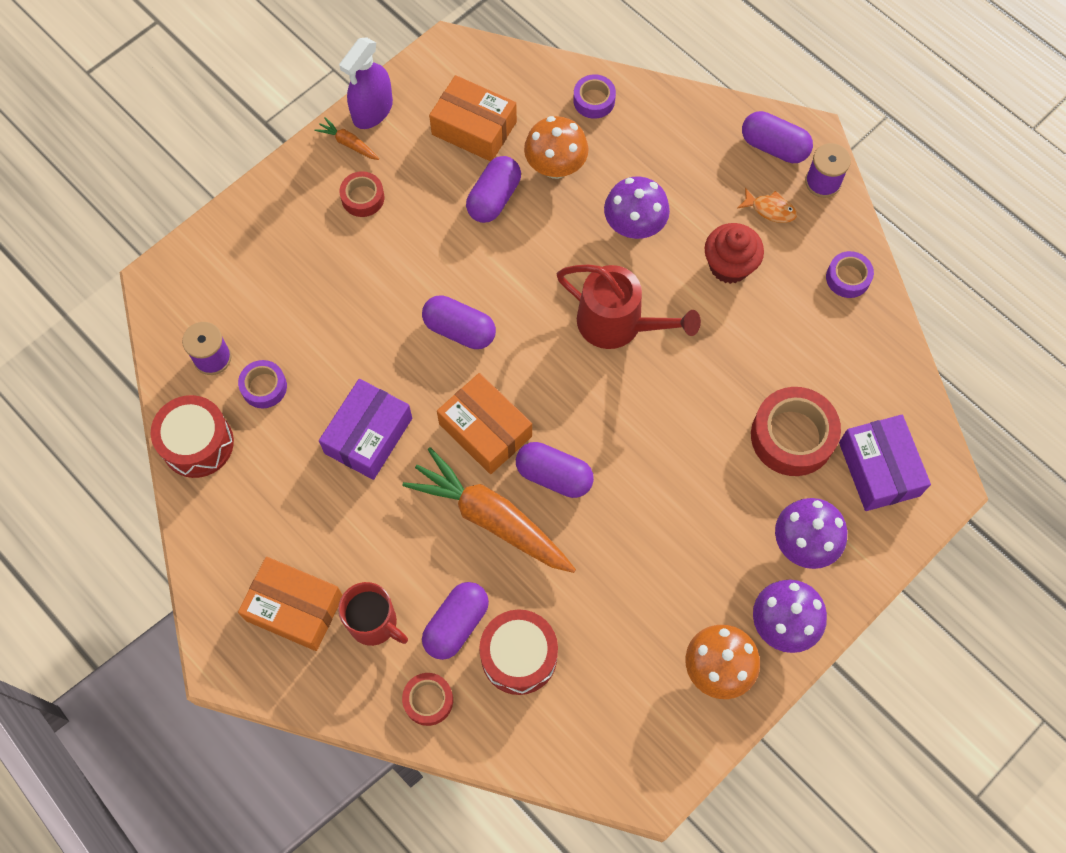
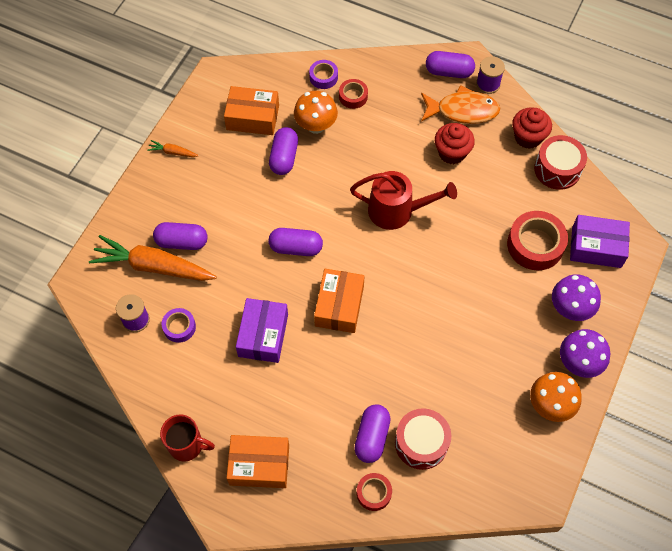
camera: 20 degrees left, 5 degrees down
red drum [151,395,234,478] -> red drum moved to [534,135,587,190]
red mug [338,582,408,646] -> red mug moved to [160,414,215,462]
purple spray bottle [339,37,393,129] -> none
red tape [340,171,384,217] -> red tape moved to [339,79,368,109]
orange carrot [402,447,576,573] -> orange carrot moved to [89,235,217,281]
orange box [437,373,532,474] -> orange box turned 75 degrees clockwise [314,269,365,333]
purple capsule [516,442,594,498] -> purple capsule moved to [153,222,207,250]
purple mushroom [604,176,670,239] -> none
orange fish [737,188,797,223] -> orange fish [421,85,501,124], size x2.01
purple tape [826,251,874,298] -> red cupcake [512,107,552,149]
purple box [839,415,931,511] -> purple box turned 45 degrees counterclockwise [570,215,630,268]

